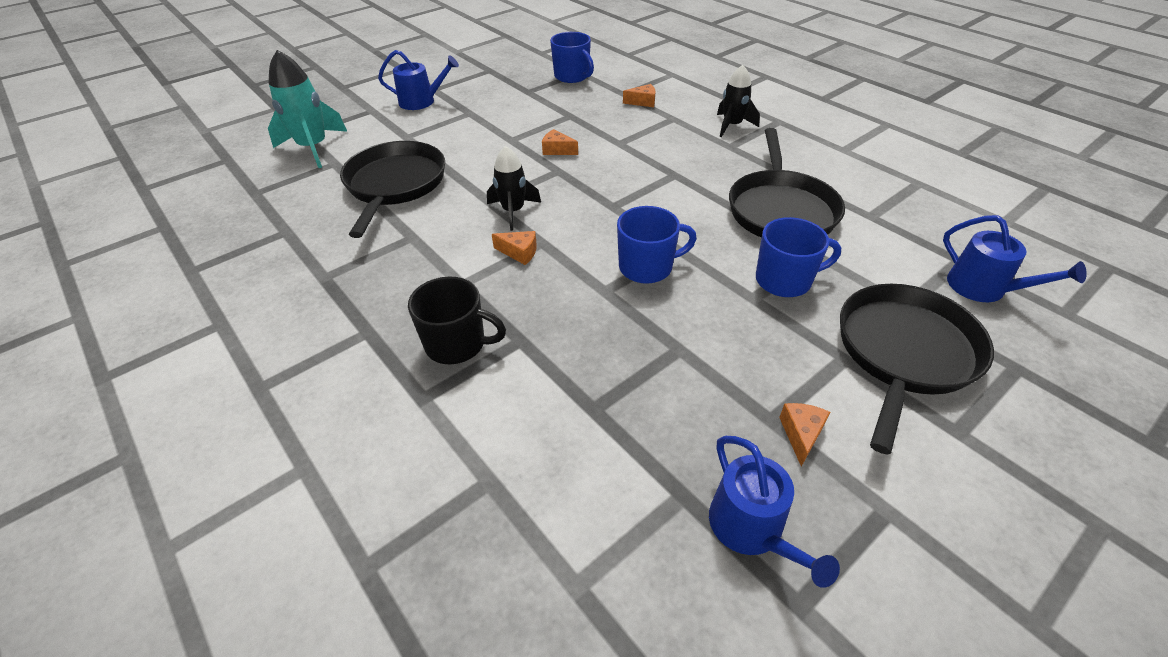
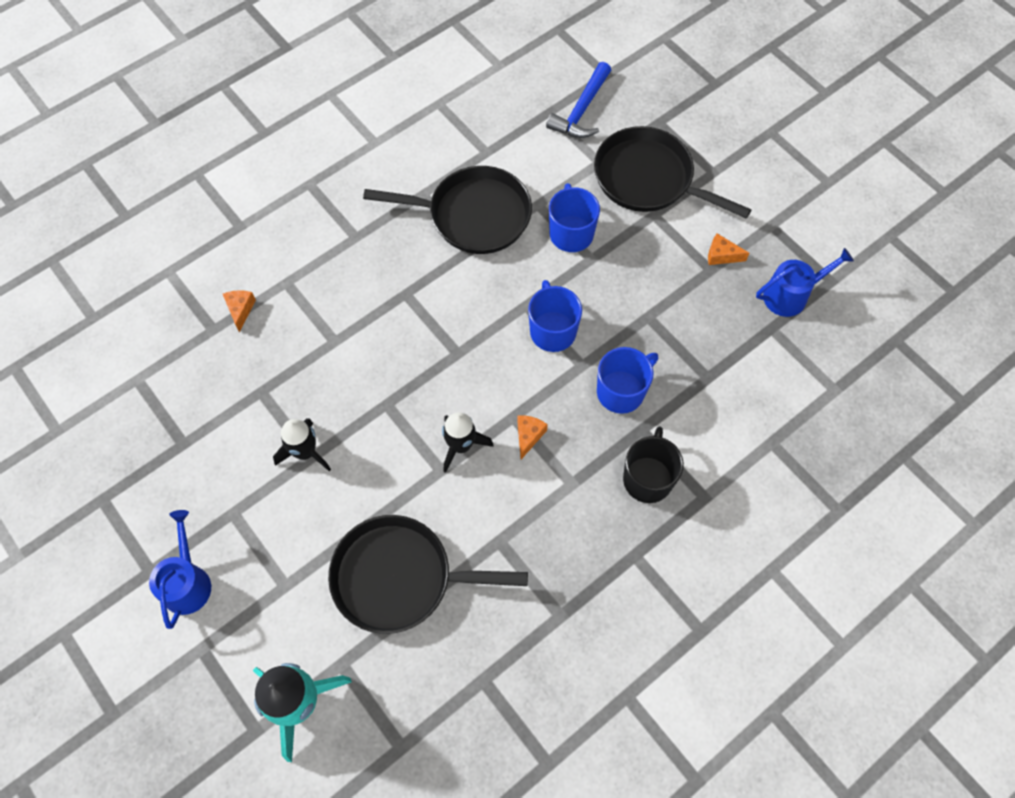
camera: 90 degrees left, 20 degrees up
orange cheese [542,129,578,155] -> none
blue mug [550,32,594,83] -> blue mug moved to [597,347,658,414]
black rocket [717,65,760,137] -> black rocket moved to [273,418,331,471]
blue watering can [943,215,1087,302] -> blue hammer [546,62,611,138]

